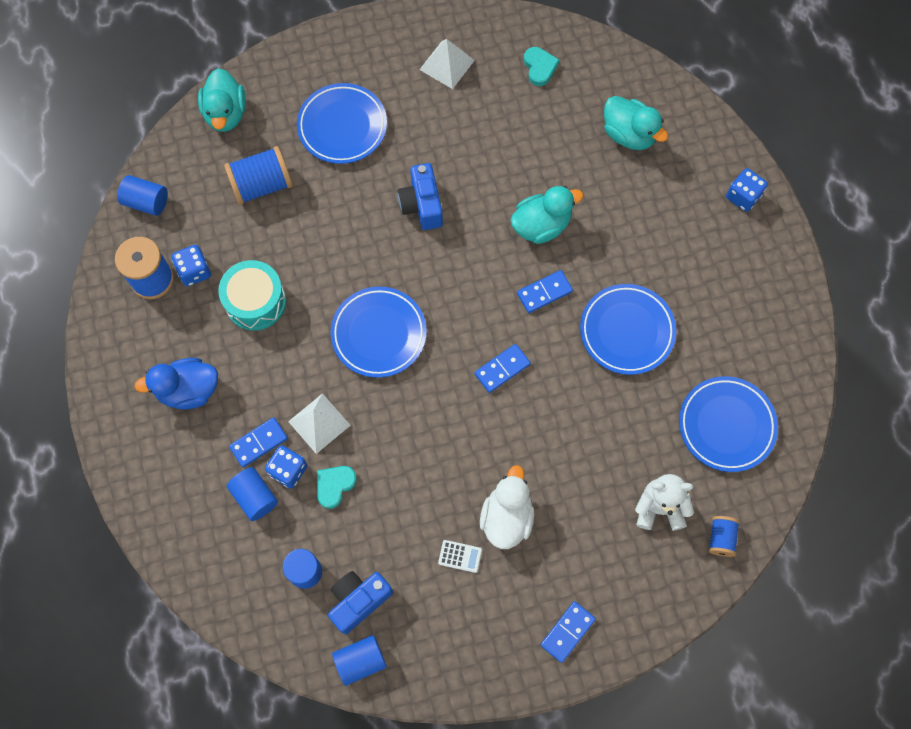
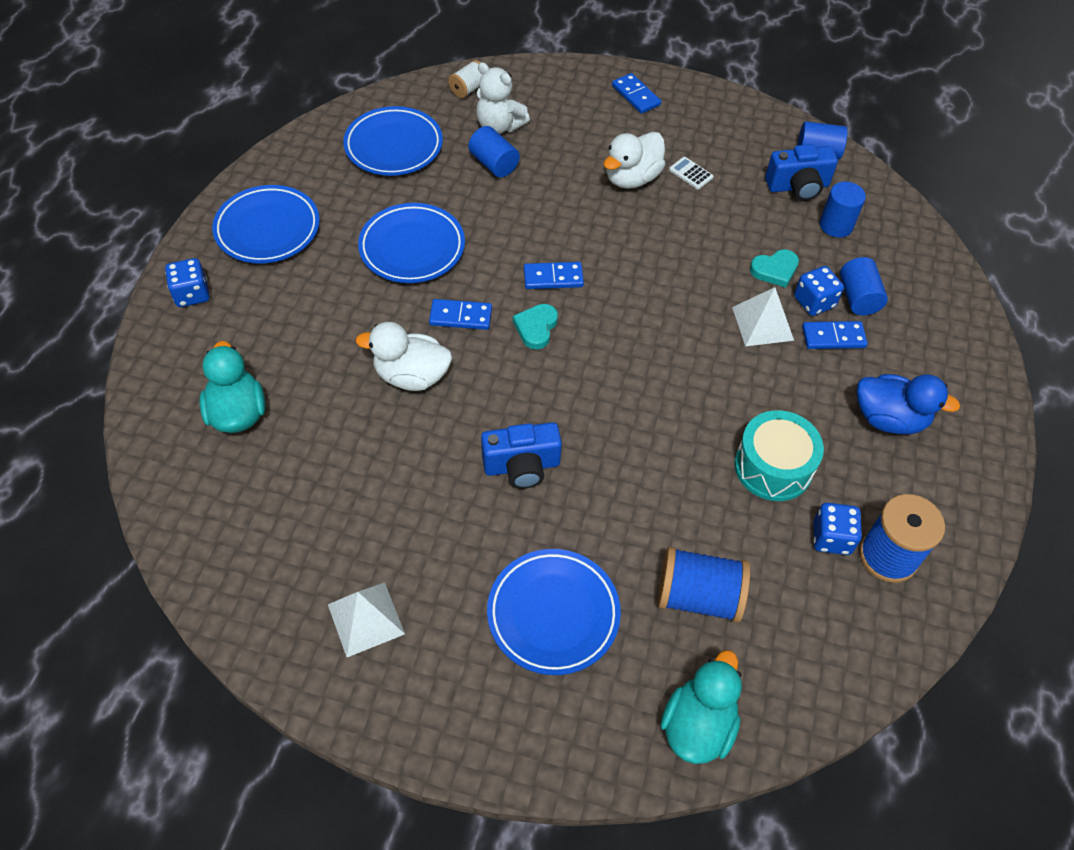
camera: 150 degrees left, 15 degrees down
blue cylinder [117,175,168,216] -> blue cylinder moved to [468,126,520,178]
blue plate [330,287,427,378] -> blue plate moved to [212,185,320,263]
blue camera [398,163,443,230] -> blue camera turned 60 degrees clockwise [481,422,562,489]
turquoise duck [510,186,583,244] -> white duck [356,322,452,391]
turquoise heart [524,47,559,86] -> turquoise heart moved to [513,304,558,349]
blue domino [540,601,596,663] -> blue domino turned 75 degrees clockwise [612,73,661,114]
blue spool [708,516,740,557] -> white spool [448,60,482,98]

